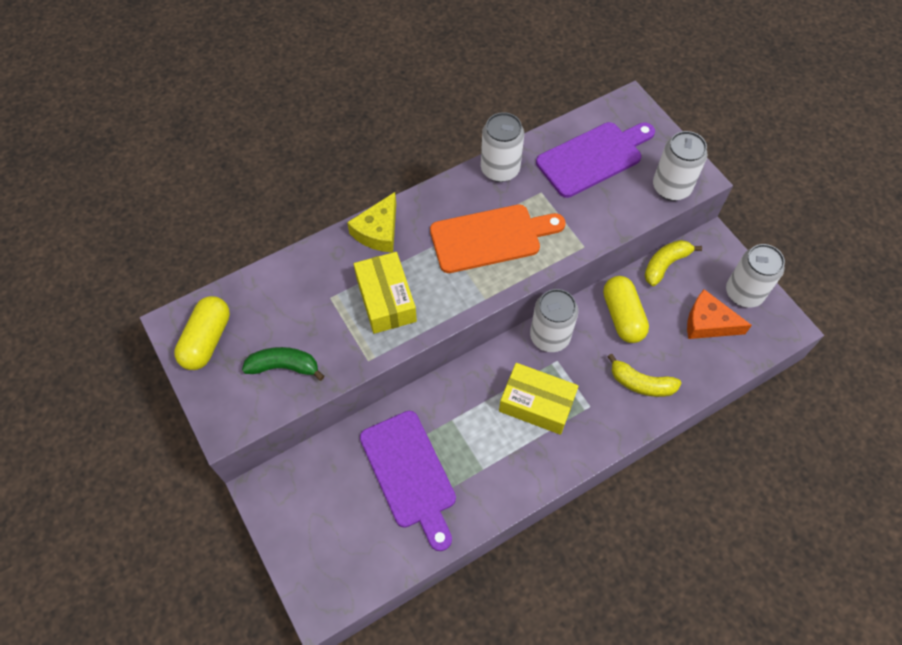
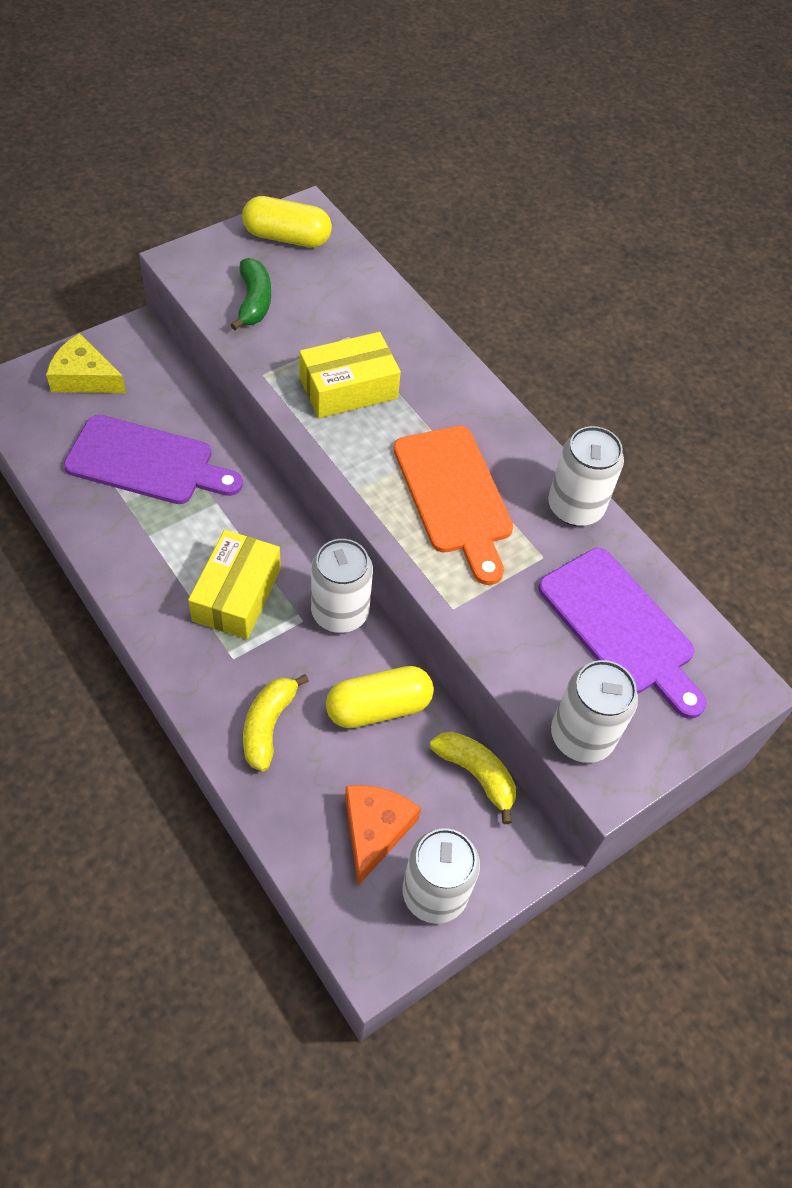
camera: 80 degrees right, 5 degrees down
yellow cheese [347,192,396,252] -> yellow cheese moved to [46,333,126,393]
purple cutting board [360,411,456,551] -> purple cutting board turned 135 degrees counterclockwise [64,415,243,504]

